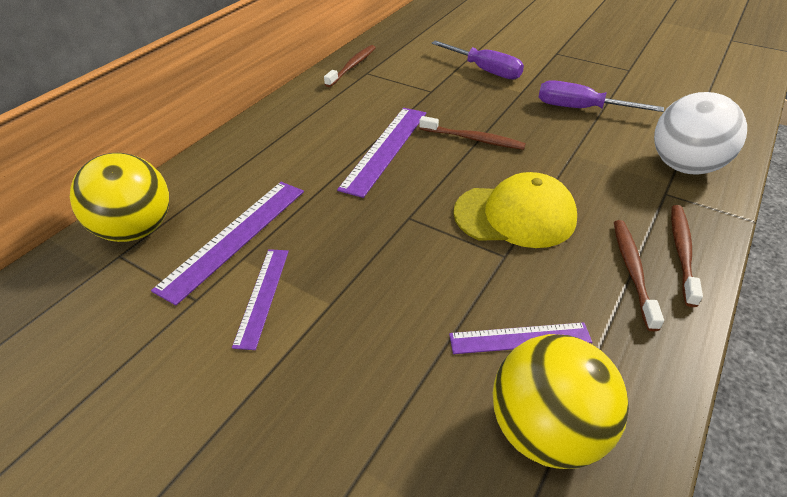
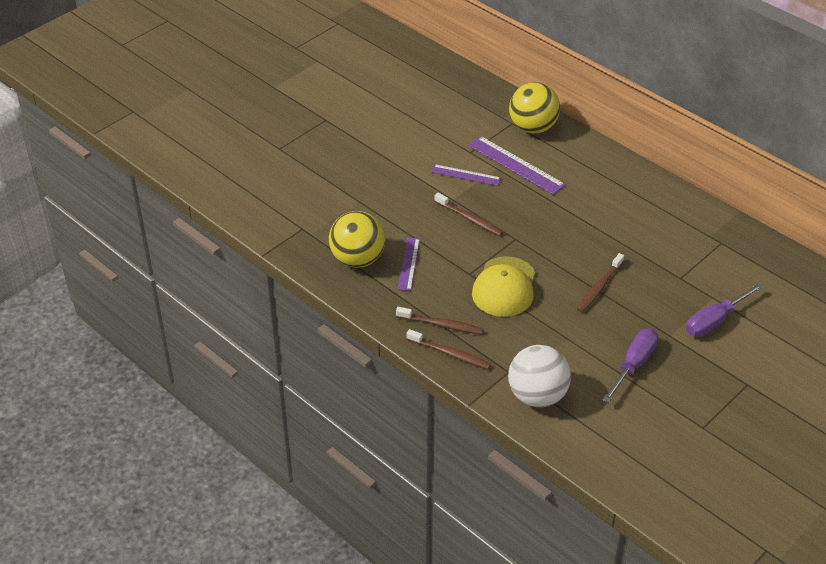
camera: 100 degrees right, 0 degrees up
brown toothbrush [324,45,376,87] -> brown toothbrush moved to [434,193,503,236]
purple ruler [337,108,426,198] -> none

